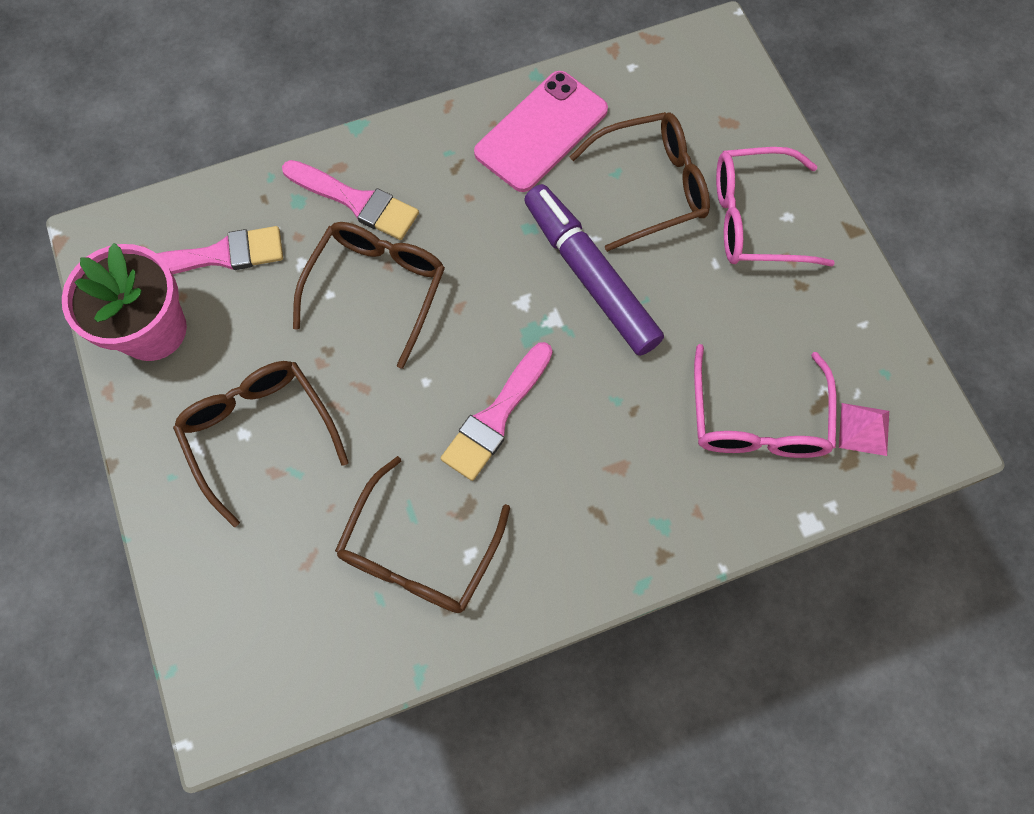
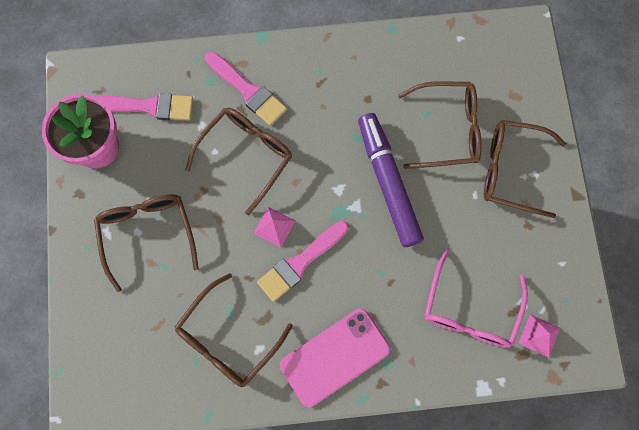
camera: 15 degrees right, 5 degrees up
pink phone [474,71,608,192] -> pink phone moved to [280,308,390,407]
pink glasses [716,147,835,267] -> brown glasses [484,120,566,218]
none -> pink pyramid [253,207,295,248]

